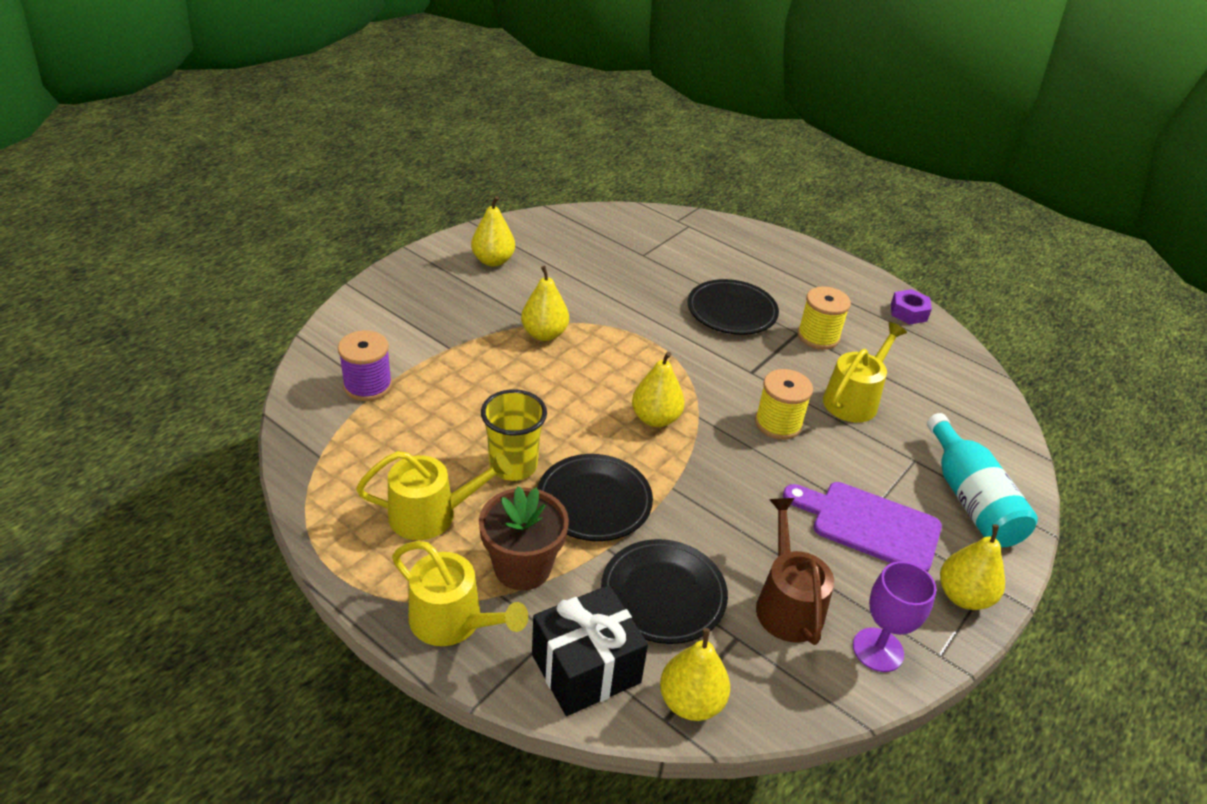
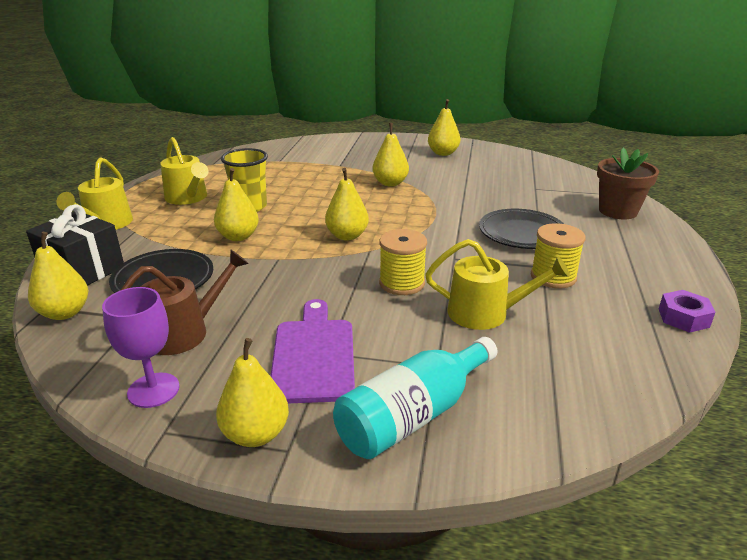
camera: 65 degrees right, 10 degrees down
purple spool [338,330,392,401] -> none
brown flower pot [479,486,569,591] -> brown flower pot moved to [597,147,659,219]
black plate [537,454,653,541] -> yellow pear [214,168,259,241]

